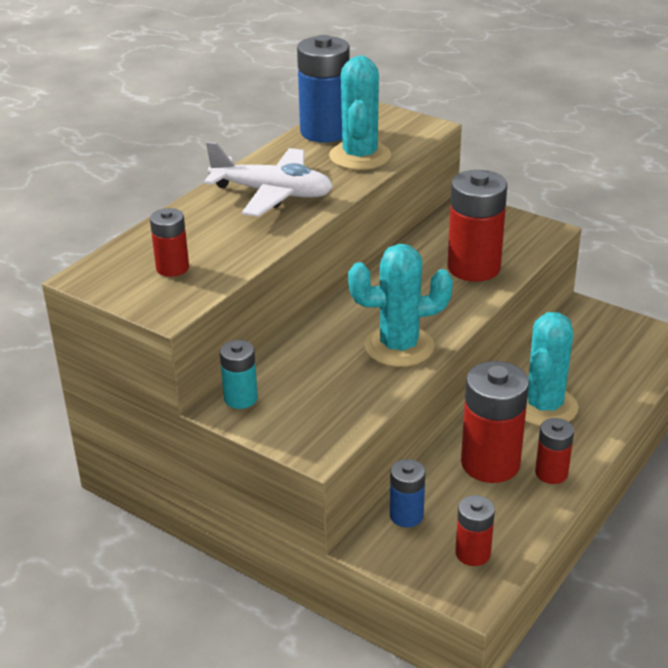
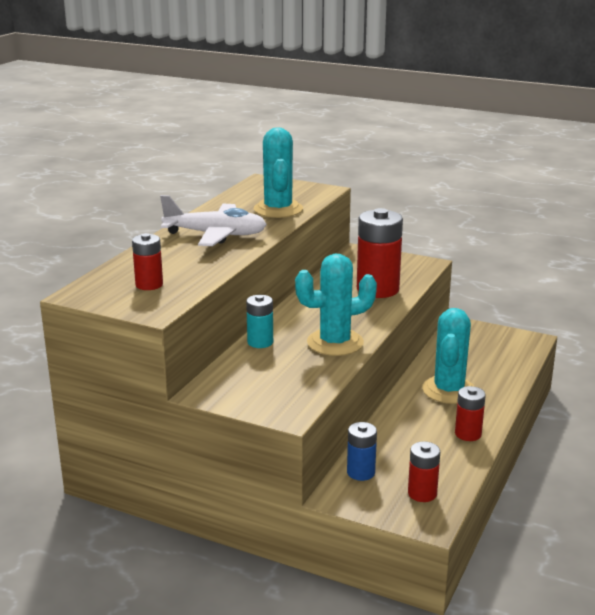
camera: 10 degrees left, 10 degrees down
turquoise battery [220,340,258,409] -> turquoise battery moved to [246,295,273,348]
blue battery [297,35,350,143] -> none
red battery [461,361,529,483] -> none

